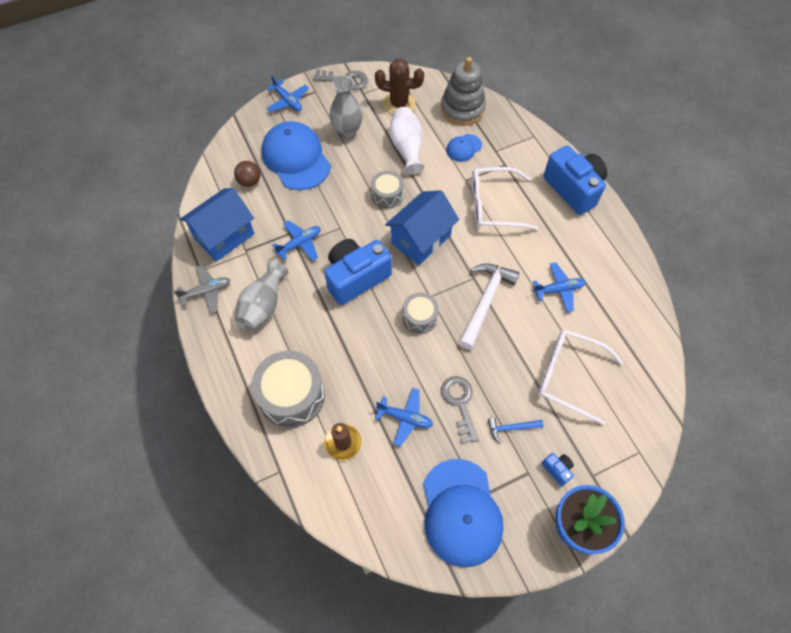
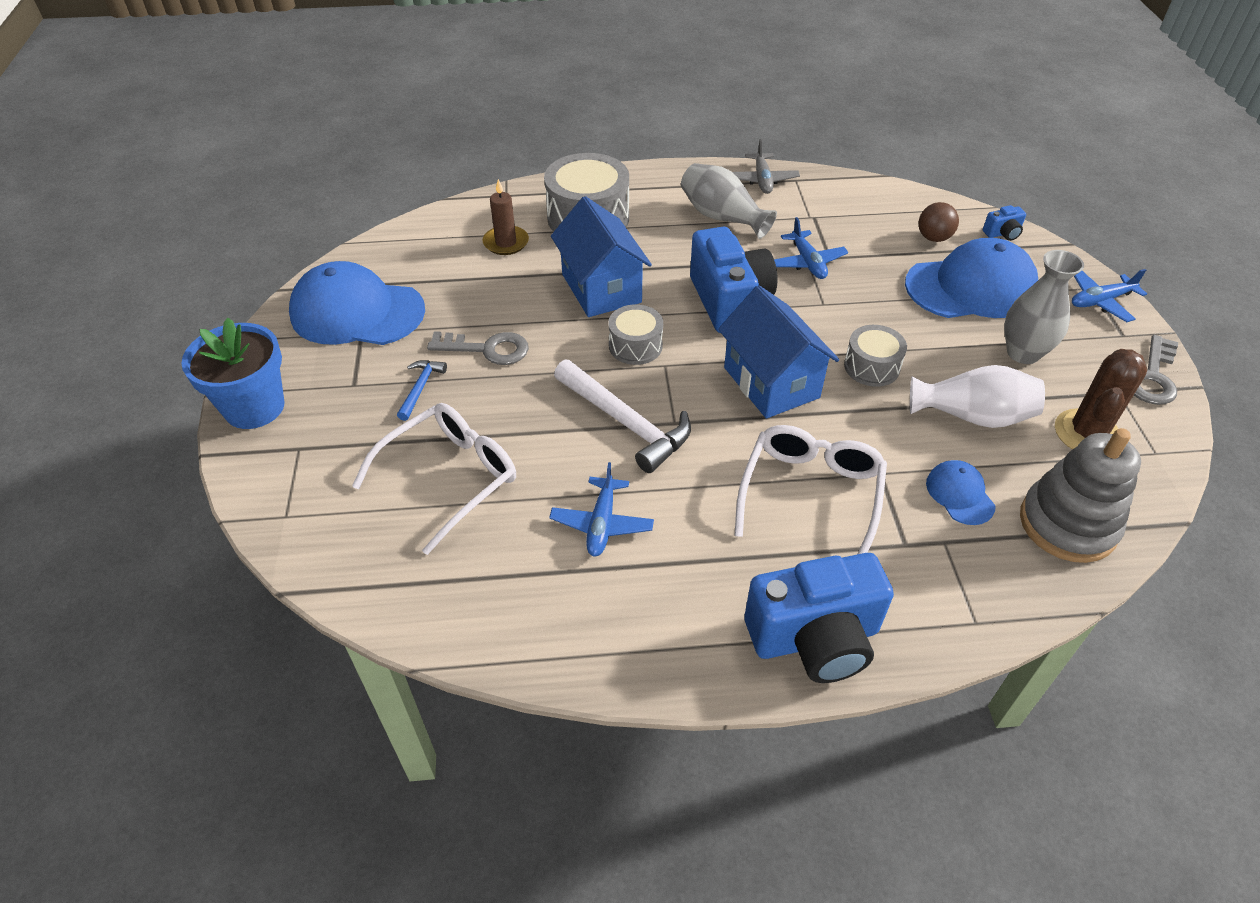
camera: 110 degrees right, 15 degrees down
blue house [180,188,255,262] -> blue house moved to [551,196,652,317]
blue plane [375,388,433,447] -> none
blue camera [542,453,574,486] -> blue camera moved to [983,205,1026,241]

